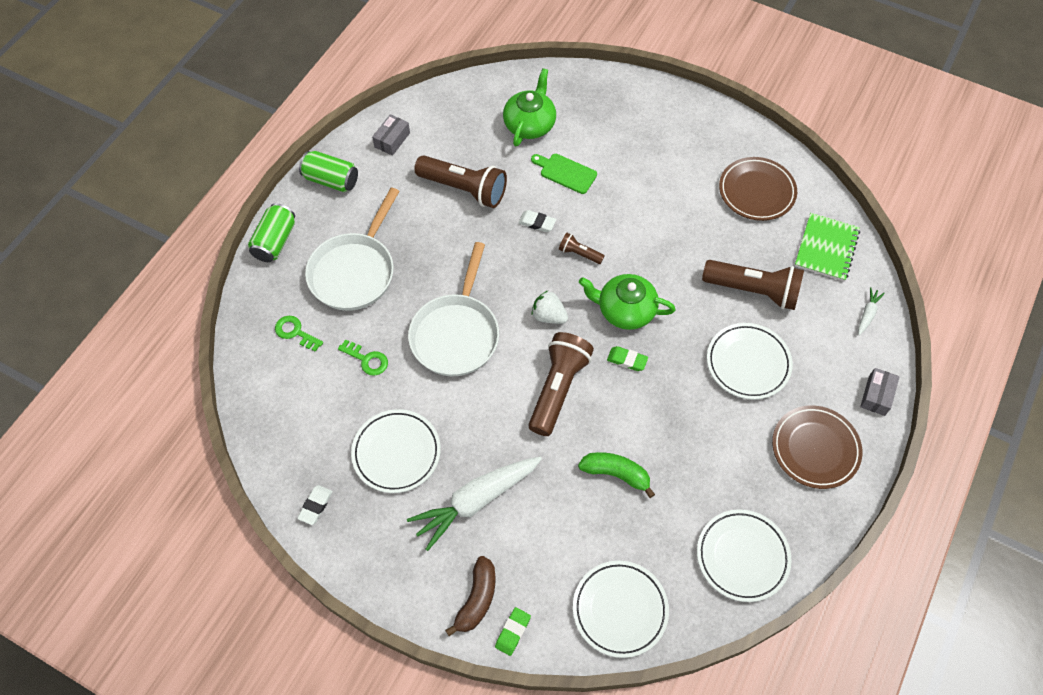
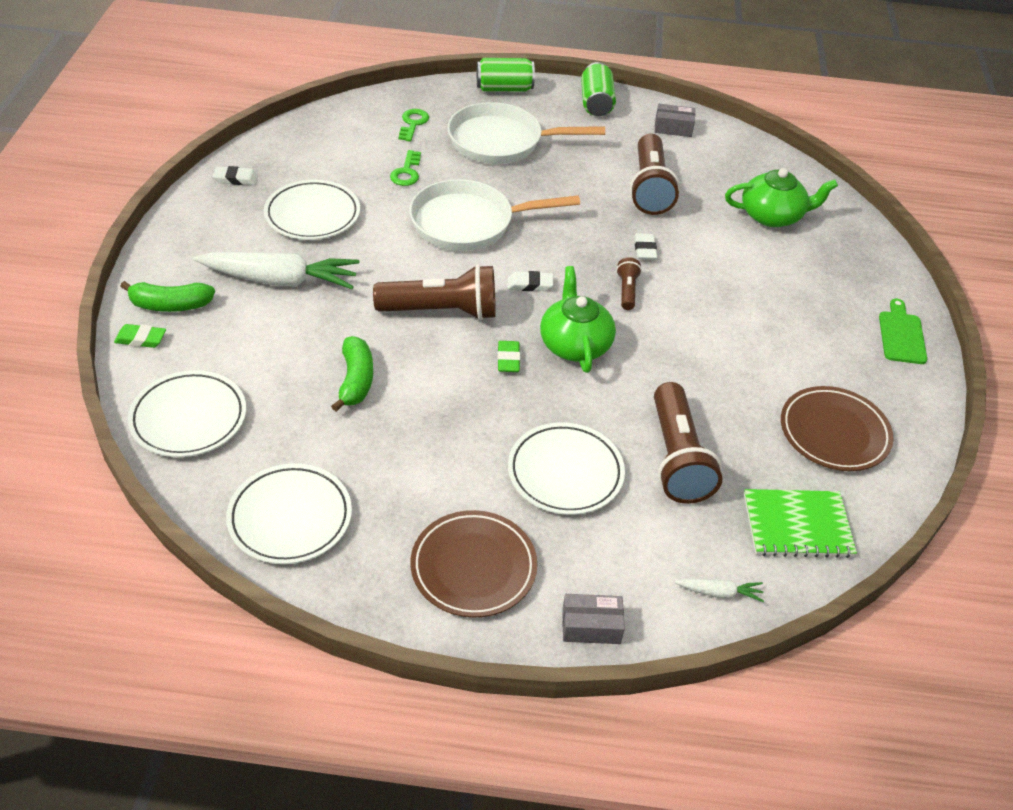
camera: 65 degrees right, 15 degrees down
white carrot [407,456,542,551] -> white carrot turned 150 degrees clockwise [194,252,360,289]
brown banana [445,556,496,636] -> green banana [120,281,215,312]
green cutting board [531,154,597,194] -> green cutting board moved to [879,299,927,364]
white strawberry [531,291,568,324] -> white eraser [508,271,553,291]

